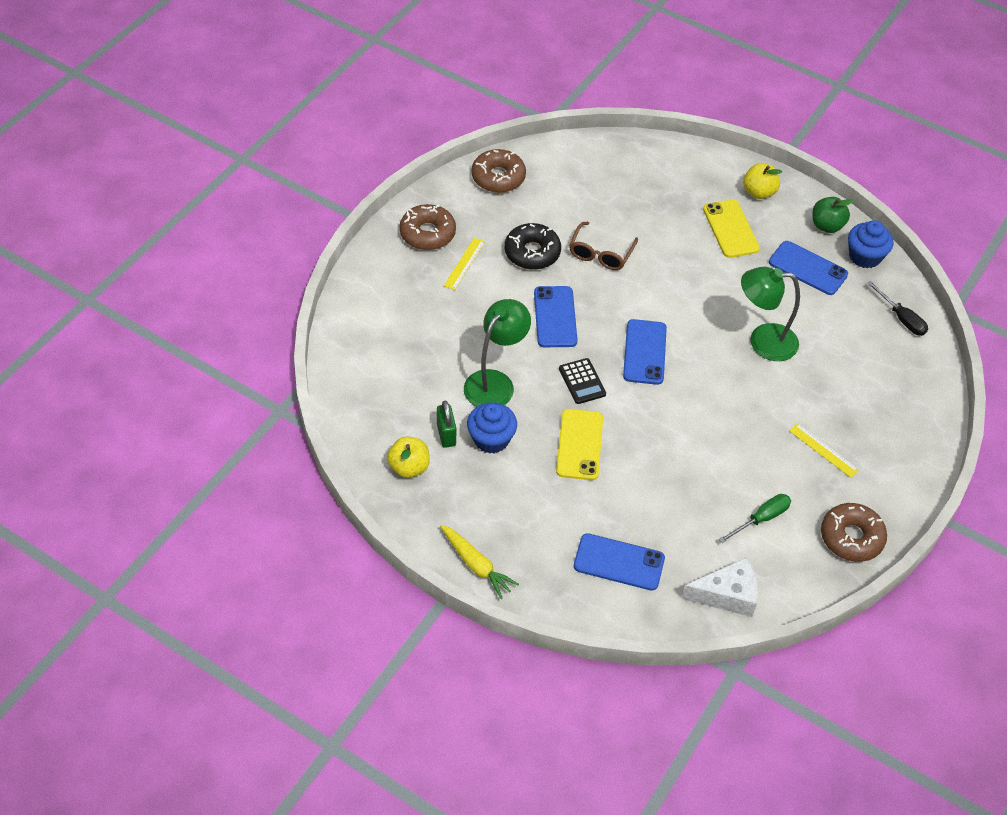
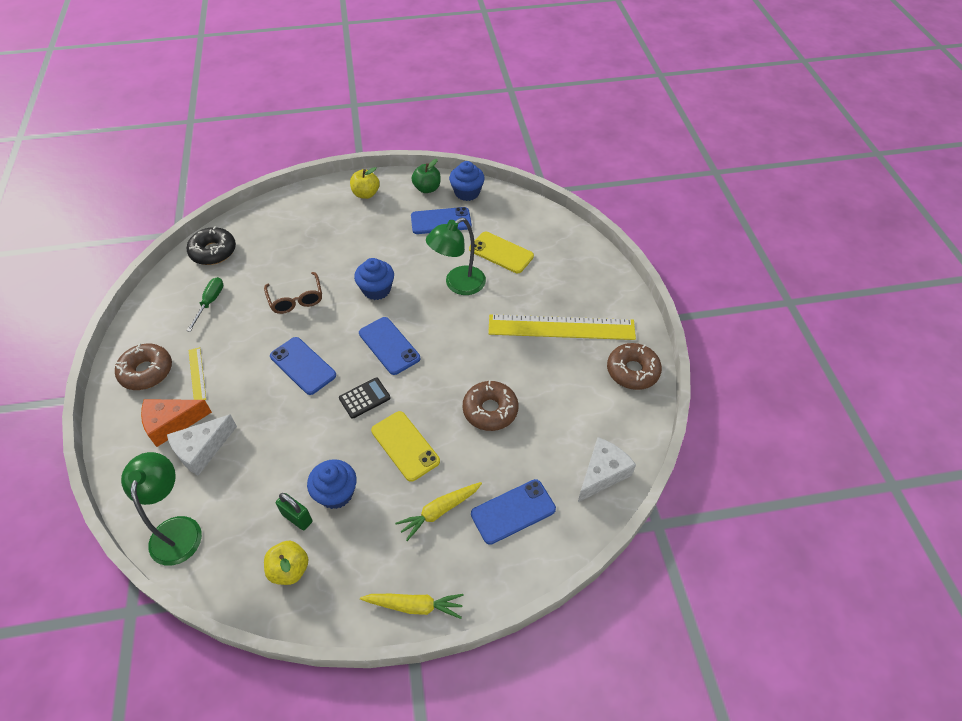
camera: 40 degrees left, 0 degrees up
green lamp [464,299,531,407] -> green lamp moved to [121,452,202,566]
brown donut [472,149,526,193] -> brown donut moved to [463,380,518,431]
black donut [505,223,561,270] -> black donut moved to [187,226,236,265]
black calculator [559,358,606,404] -> black calculator turned 60 degrees counterclockwise [339,377,391,419]
yellow phone [703,199,760,258] -> yellow phone moved to [469,232,534,273]
green screwdriver [719,494,791,543] -> green screwdriver moved to [186,277,224,332]
yellow ruler [789,423,859,478] -> yellow ruler [488,314,636,340], size x2.27
black screwdriver [867,281,928,336] -> none
none -> orange cheese [141,399,212,447]
none -> white cheese [167,414,237,476]
none -> blue cupcake [354,258,394,300]
none -> yellow carrot [395,482,482,541]

